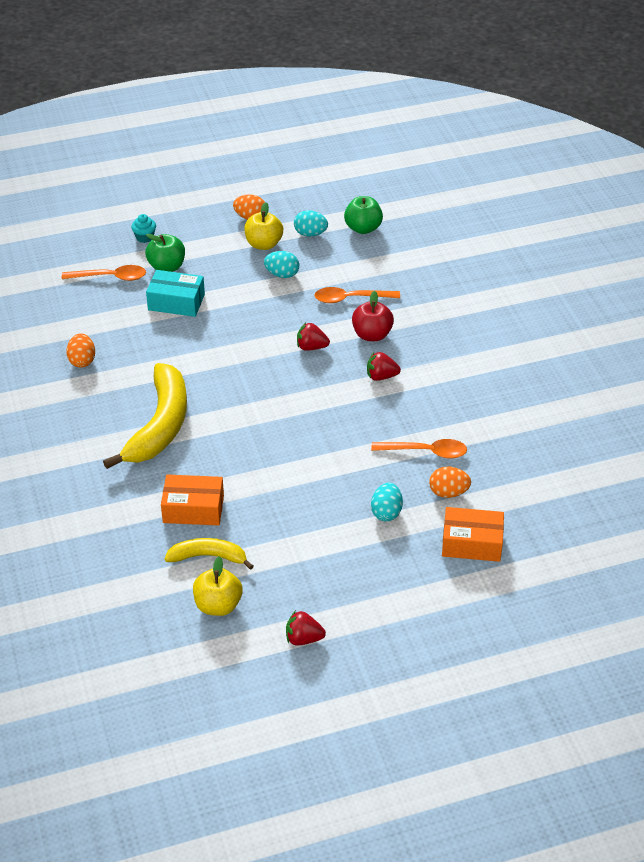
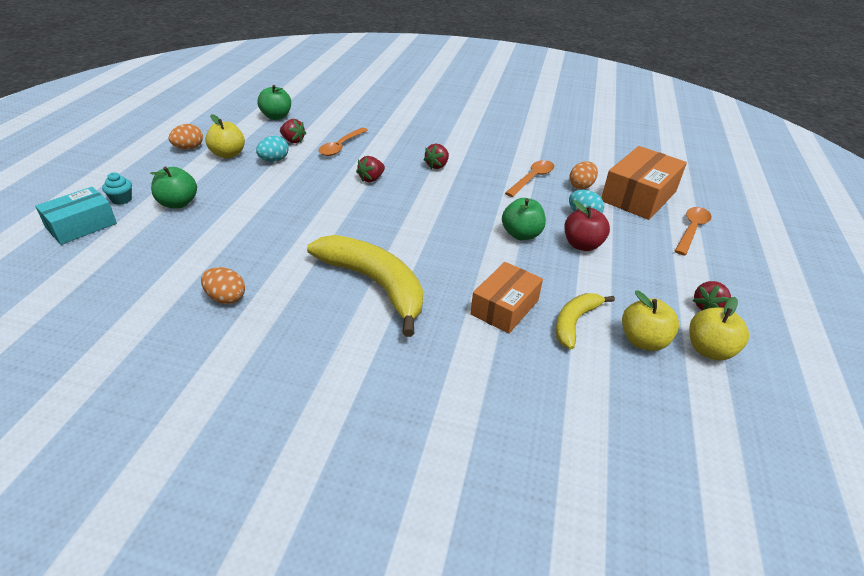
camera: 60 degrees left, 5 degrees down
orange spoon [62,265,146,281] -> orange spoon moved to [675,207,712,256]
turquoise box [146,270,205,317] -> turquoise box moved to [35,187,117,245]
turquoise egg [294,210,328,237] -> none
red apple [352,291,394,341] -> red apple moved to [564,200,610,251]
orange box [442,507,504,562] -> orange box [601,146,687,220], size x1.50
none -> red strawberry [280,119,306,143]
none -> green apple [502,198,546,240]
none -> yellow apple [689,297,749,361]

